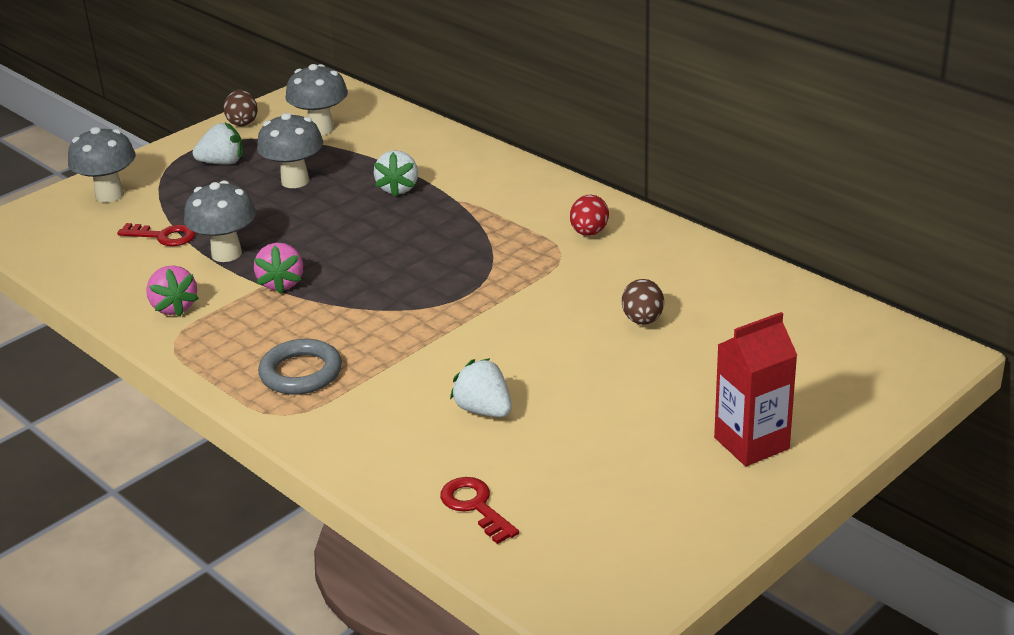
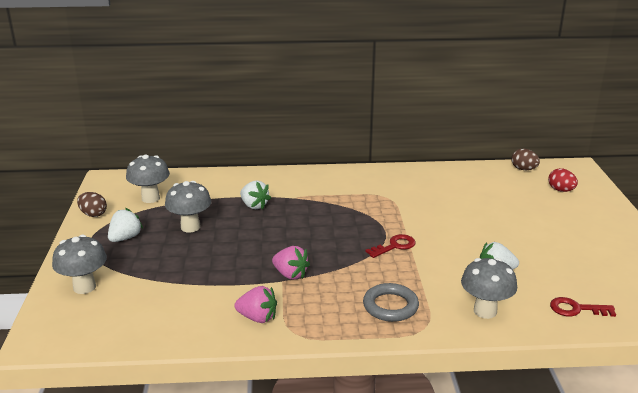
camera: 50 degrees left, 5 degrees down
red key [117,223,196,246] -> red key moved to [365,234,416,258]
grey mushroom [184,180,256,262] -> grey mushroom moved to [461,258,517,319]
red egg [570,195,609,236] -> red egg moved to [548,168,578,192]
brown egg [622,279,664,325] -> brown egg moved to [511,149,540,170]
red carton [714,312,797,466] -> none

